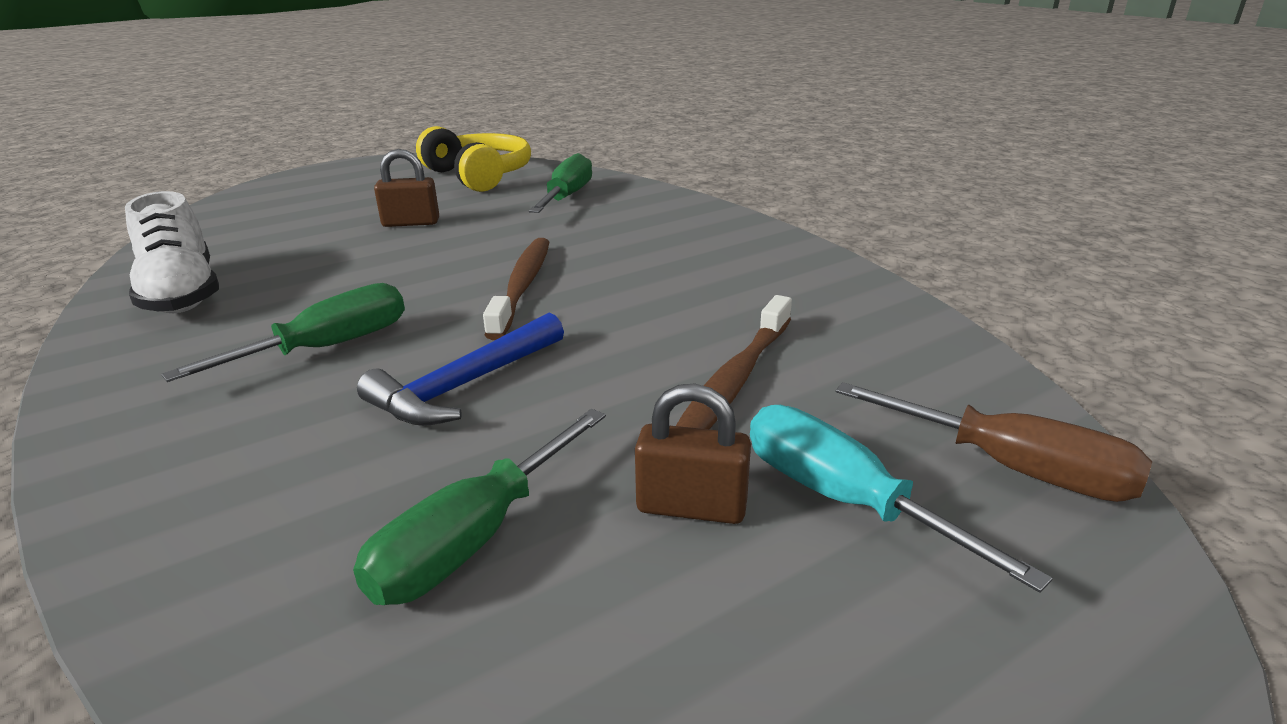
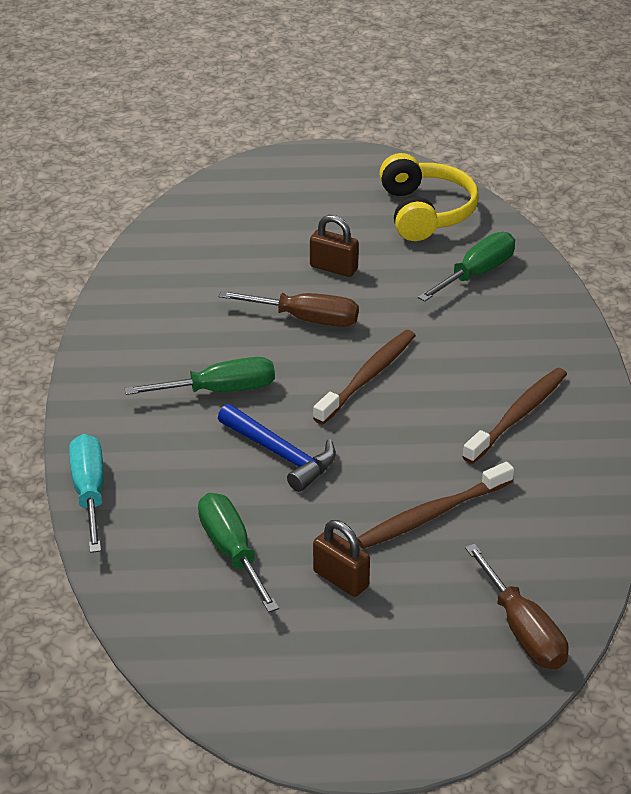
camera: 30 degrees right, 10 degrees up
white shoe [125,191,219,313] -> none
green screwdriver [353,409,606,605] -> green screwdriver turned 90 degrees clockwise [198,493,279,612]
blue hammer [357,313,564,426] -> blue hammer turned 120 degrees counterclockwise [218,404,336,492]
turquoise screwdriver [750,405,1053,593] -> turquoise screwdriver moved to [69,434,104,553]
none -> brown screwdriver [218,291,359,327]
none -> brown toothbrush [462,368,567,464]

